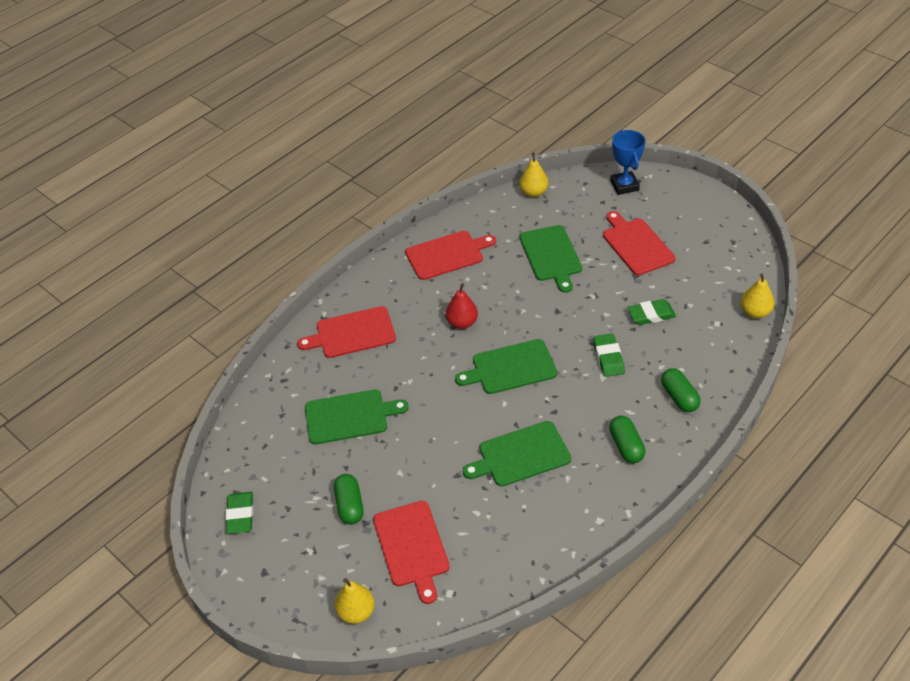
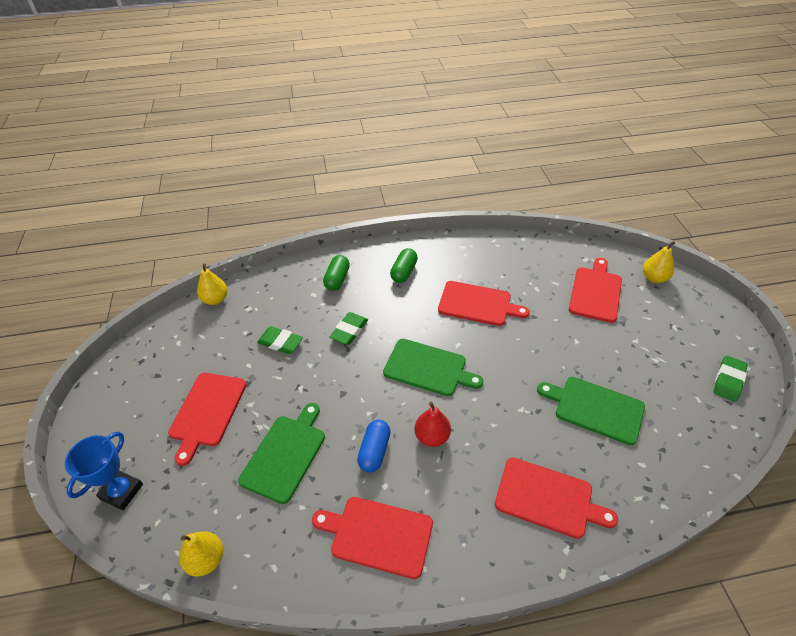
camera: 145 degrees left, 0 degrees up
green capsule [334,474,364,525] -> none
green cutting board [463,421,571,487] -> red cutting board [438,281,530,326]
none -> blue capsule [357,420,391,472]

